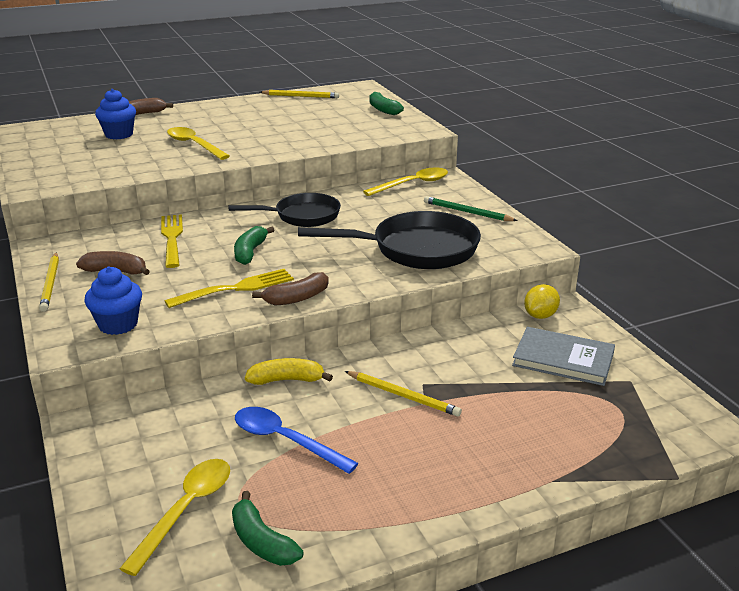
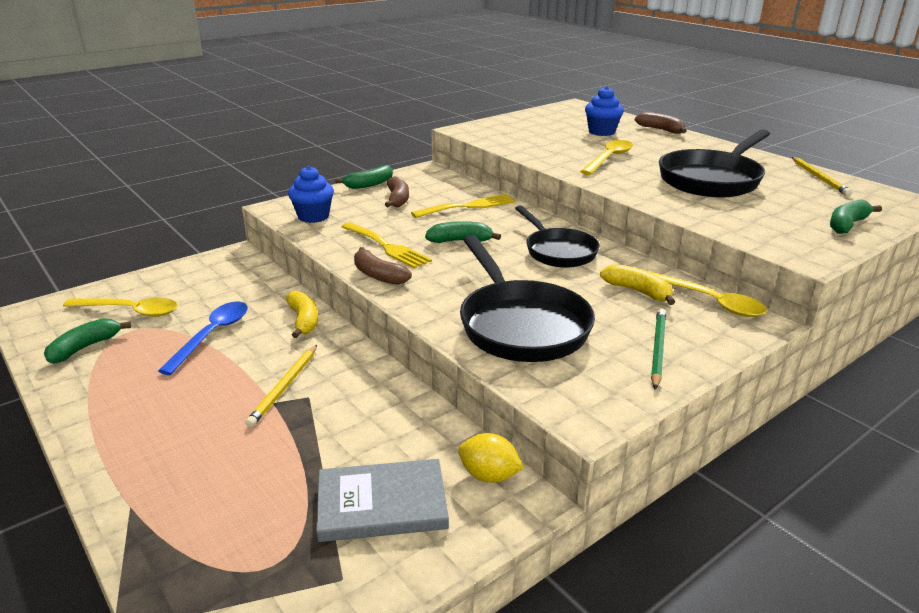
camera: 75 degrees right, 0 degrees up
yellow pencil [39,252,59,312] -> green banana [335,165,393,189]
grey book [512,327,615,386] -> grey book turned 75 degrees clockwise [316,459,449,542]
none -> yellow banana [600,264,675,305]
none -> black pan [659,129,770,198]

